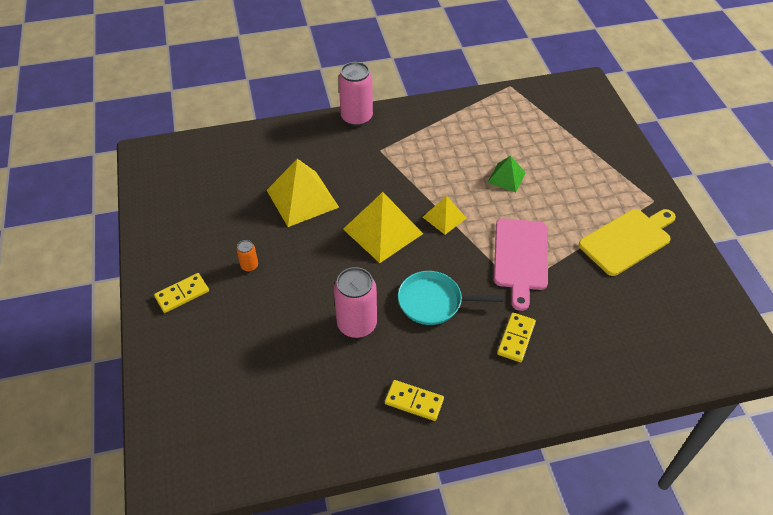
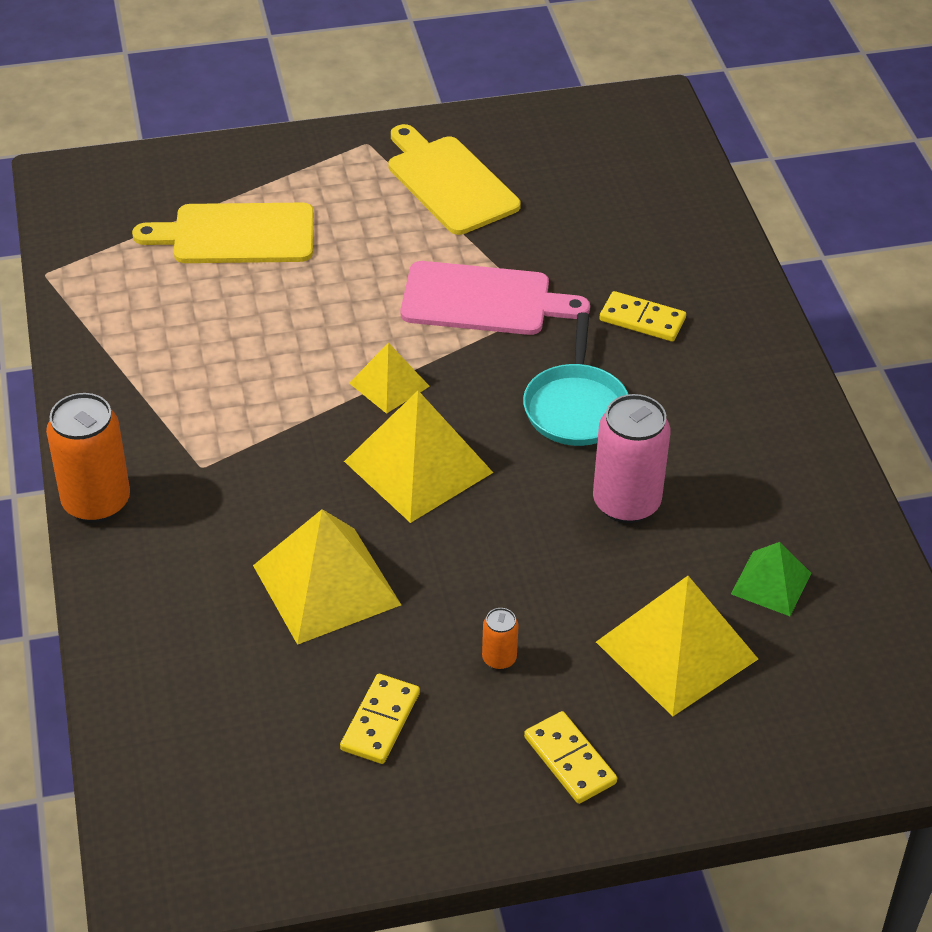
camera: 90 degrees left, 5 degrees down
pink can [338,62,373,126] -> orange can [46,393,130,523]
yellow domino [385,380,444,421] -> yellow domino moved to [340,674,420,764]
green pyramid [487,156,526,192] -> green pyramid moved to [731,542,811,616]
none -> yellow cutting board [132,203,314,263]
none -> yellow pyramid [596,576,758,716]

